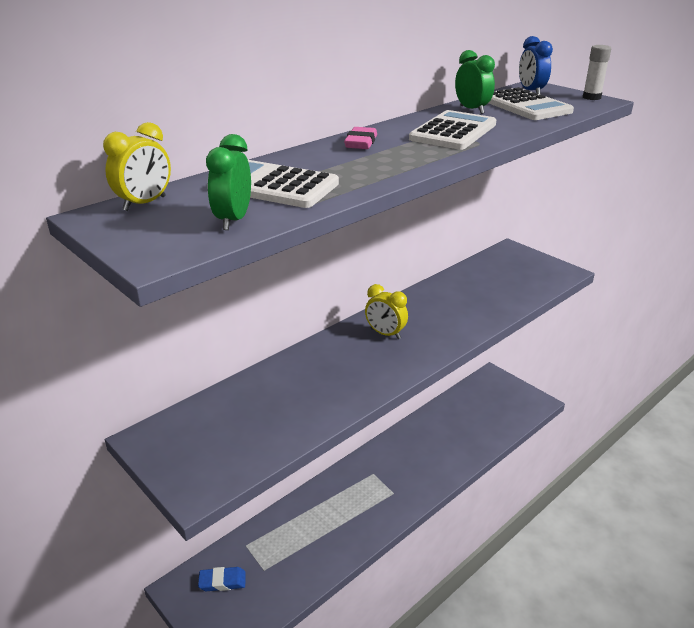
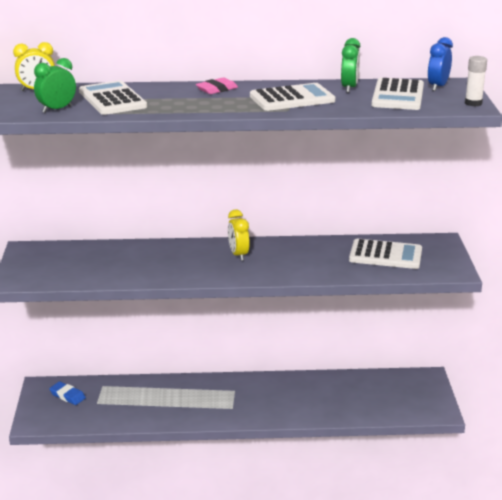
camera: 40 degrees right, 5 degrees down
none -> white calculator [349,239,422,269]

